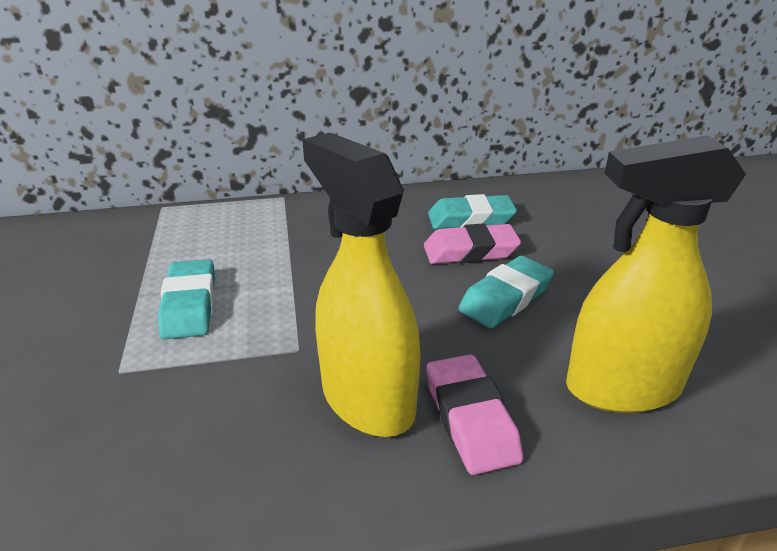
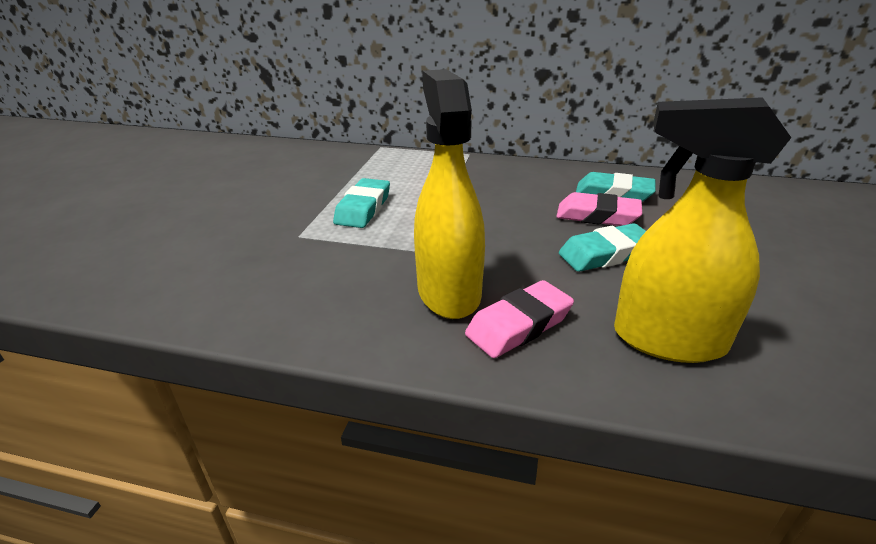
camera: 25 degrees right, 0 degrees up
pink eraser [426,354,523,475] -> pink eraser turned 45 degrees clockwise [465,280,574,358]

